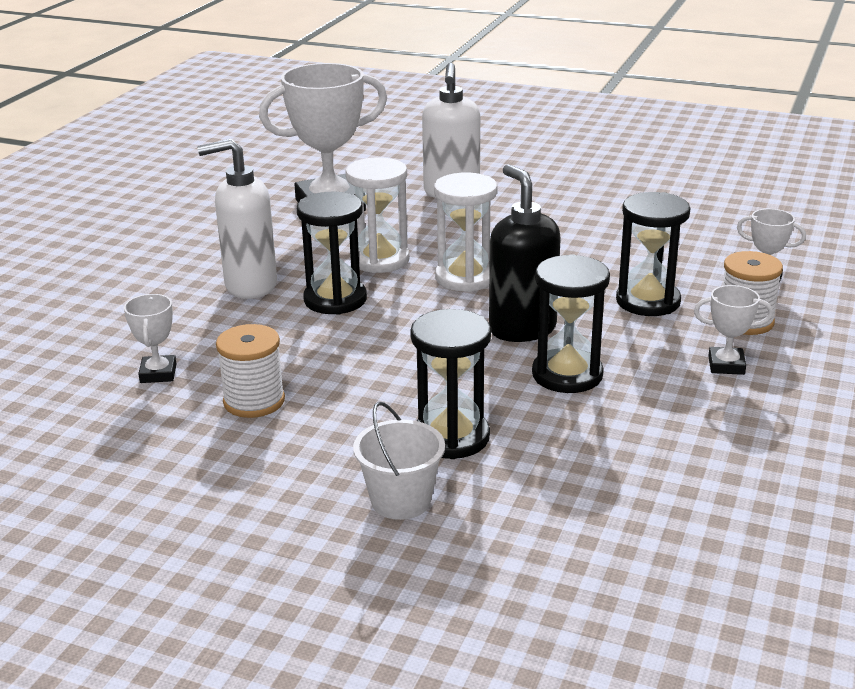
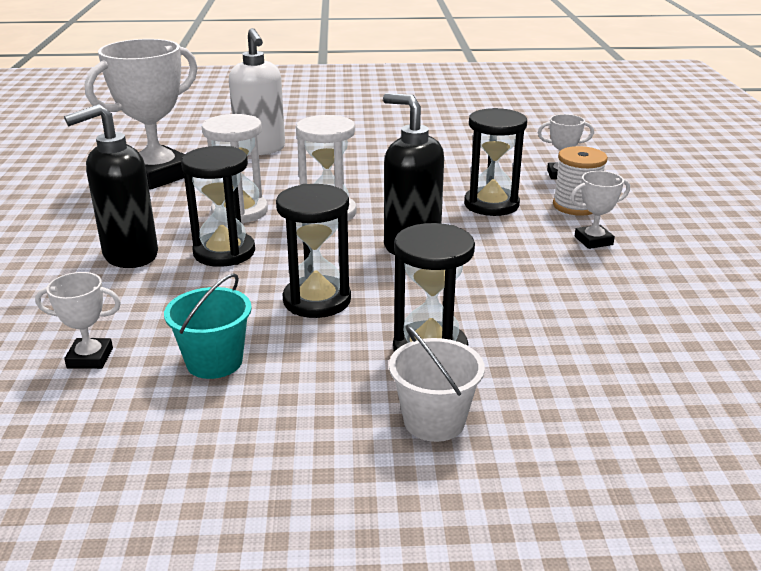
camera: 25 degrees left, 0 degrees up
white trophy [124,294,176,383] -> white trophy turned 60 degrees counterclockwise [35,272,121,369]
white soap dispenser [197,139,277,299] -> black soap dispenser [64,104,158,268]
white spool [216,324,285,418] -> turquoise bucket [164,273,252,379]
black hourglass [532,254,610,393] -> black hourglass moved to [276,184,351,318]

